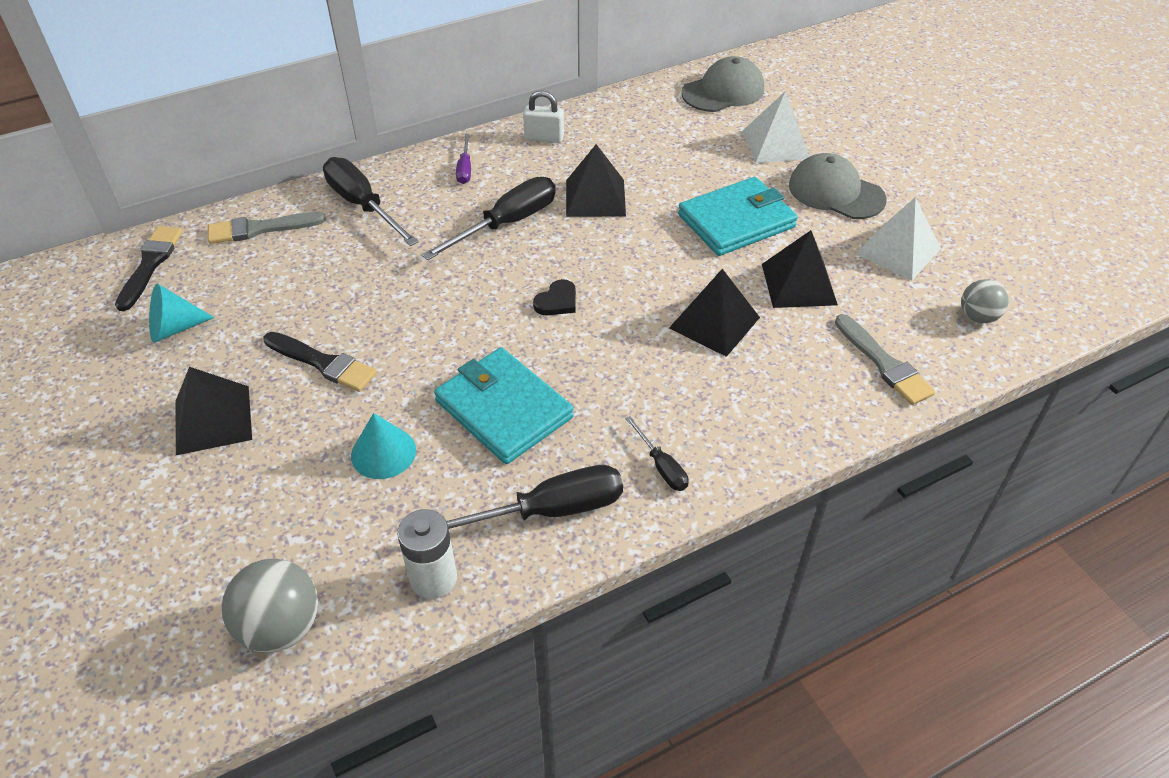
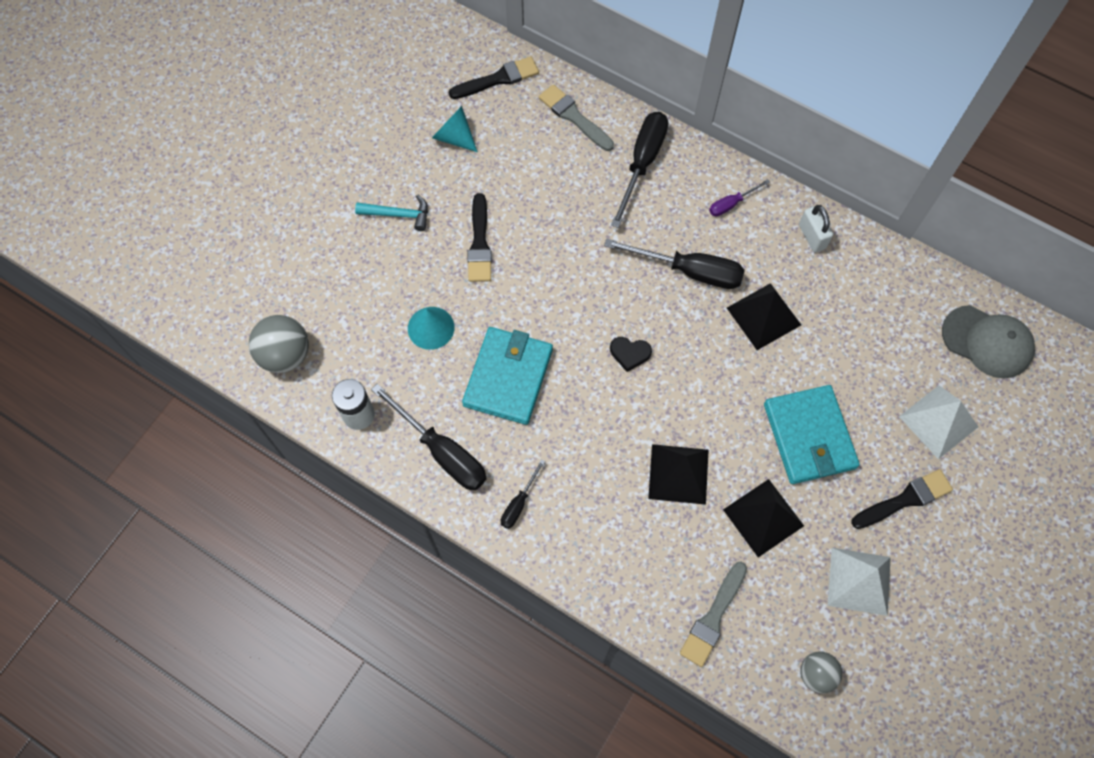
camera: 60 degrees right, 20 degrees up
black pyramid [176,367,252,455] -> turquoise hammer [355,195,428,231]
turquoise wallet [678,177,798,256] -> turquoise wallet turned 45 degrees clockwise [764,385,860,484]
grey cap [789,153,886,219] -> black brush [851,469,953,529]

